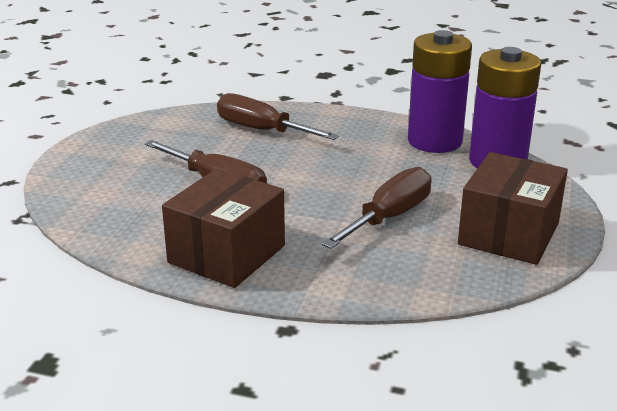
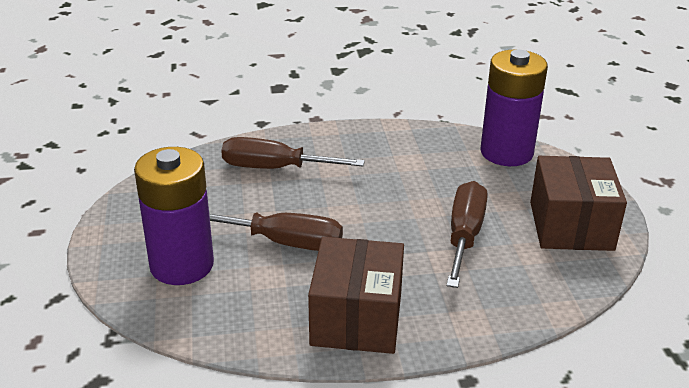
camera: 25 degrees left, 5 degrees up
purple battery [408,30,472,153] -> purple battery moved to [134,147,214,285]

